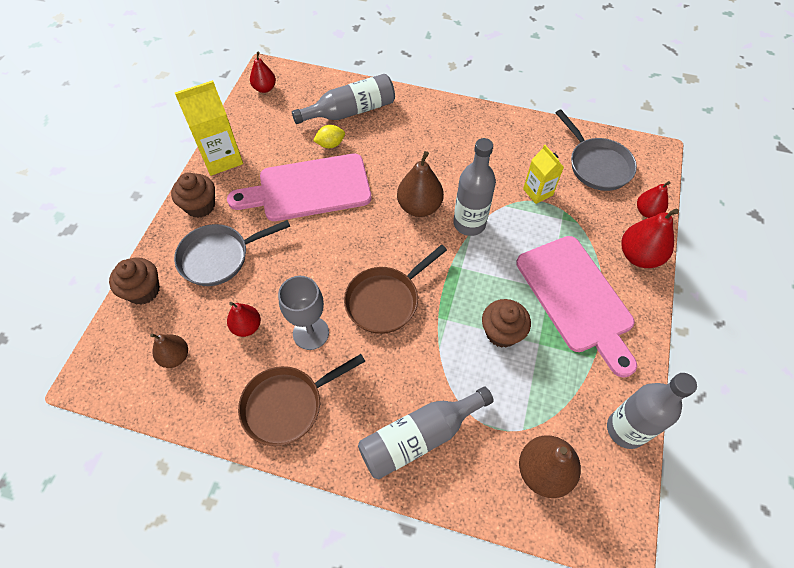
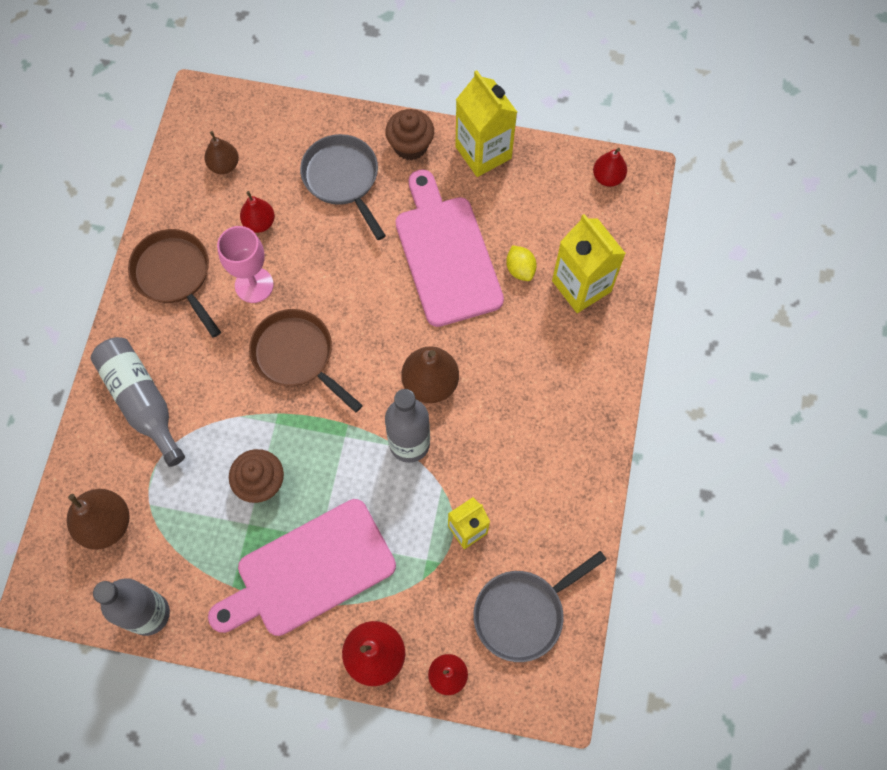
camera: 85 degrees right, 10 degrees up
brown cupcake [109,258,160,305] -> none
grey goblet [278,276,329,350] -> pink goblet [217,226,274,303]
grey bottle [292,74,395,124] -> yellow carton [552,214,626,313]

